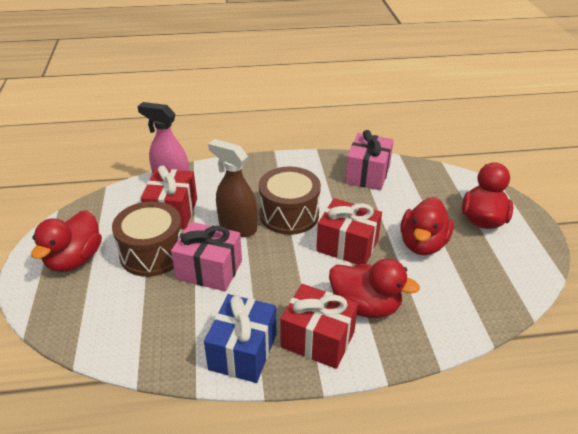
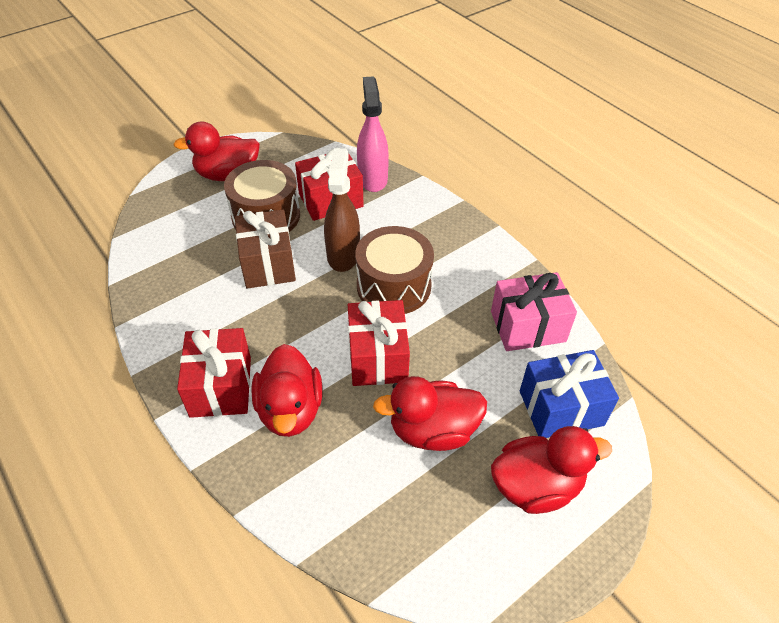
camera: 60 degrees right, 10 degrees up
pink gift [171,222,242,291] -> brown gift [235,210,296,289]
blue gift [204,294,276,383] -> blue gift moved to [520,350,619,438]

